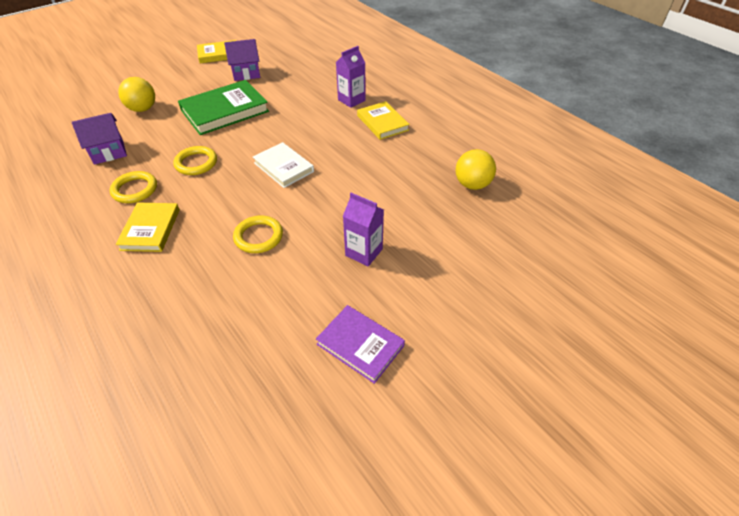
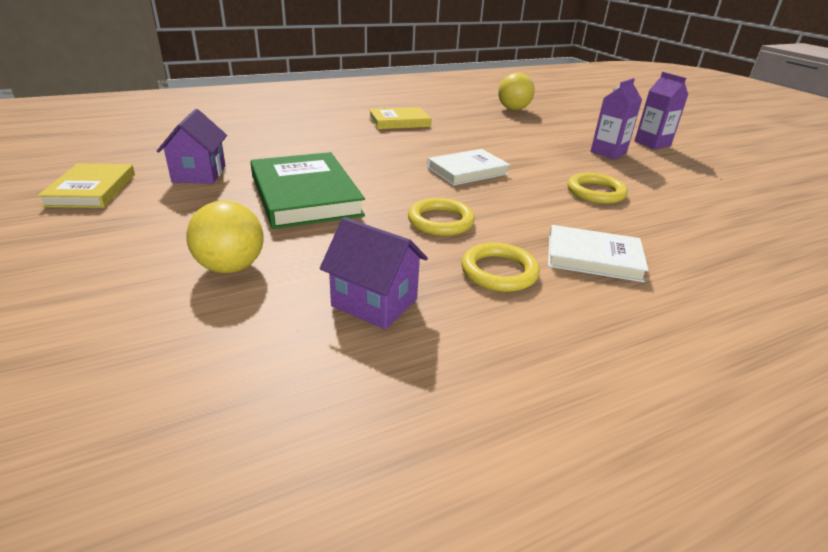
camera: 80 degrees left, 15 degrees down
purple house [72,113,127,165] -> purple house turned 45 degrees counterclockwise [320,217,428,330]
yellow book [116,203,180,252] -> white book [548,225,649,282]
purple book [316,305,405,384] -> none
purple carton [336,46,366,108] -> purple carton moved to [635,72,688,149]

